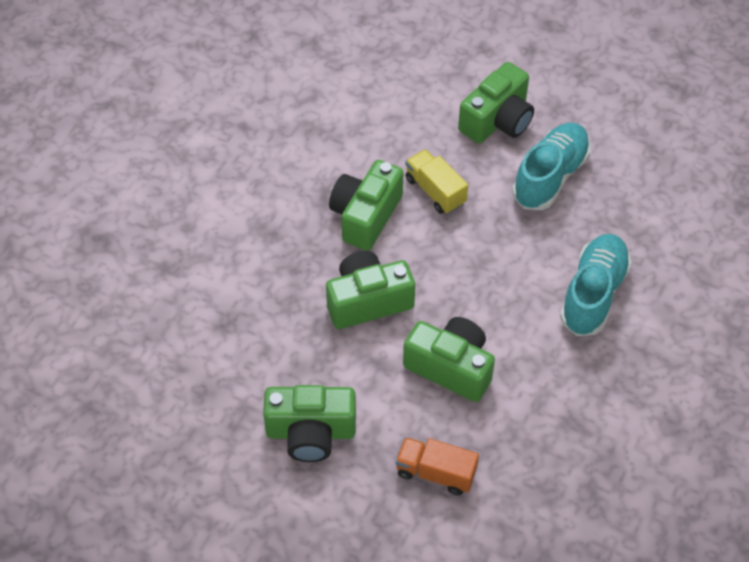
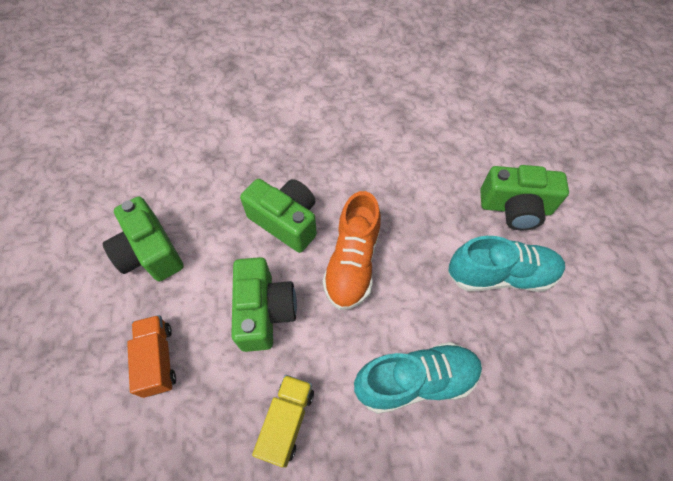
camera: 55 degrees right, 5 degrees up
green camera [329,160,403,251] -> none
yellow truck [405,149,468,214] -> yellow truck moved to [252,375,314,467]
none -> orange shoe [322,191,381,310]

